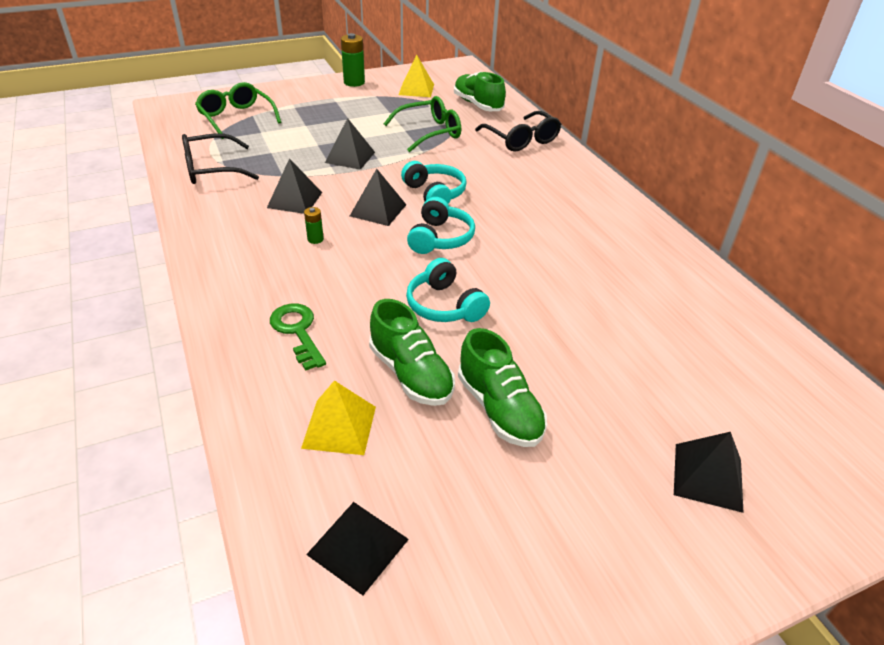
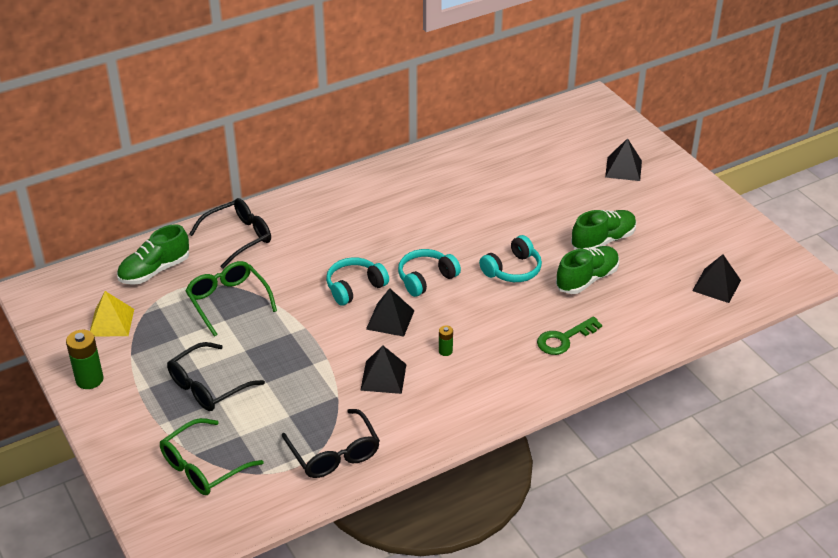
camera: 95 degrees left, 0 degrees up
yellow pyramid [301,380,376,455] -> none
black pyramid [325,118,375,170] -> none
turquoise headphones [407,197,475,254] -> turquoise headphones turned 45 degrees counterclockwise [398,249,461,297]
none -> black glasses [167,342,265,411]

